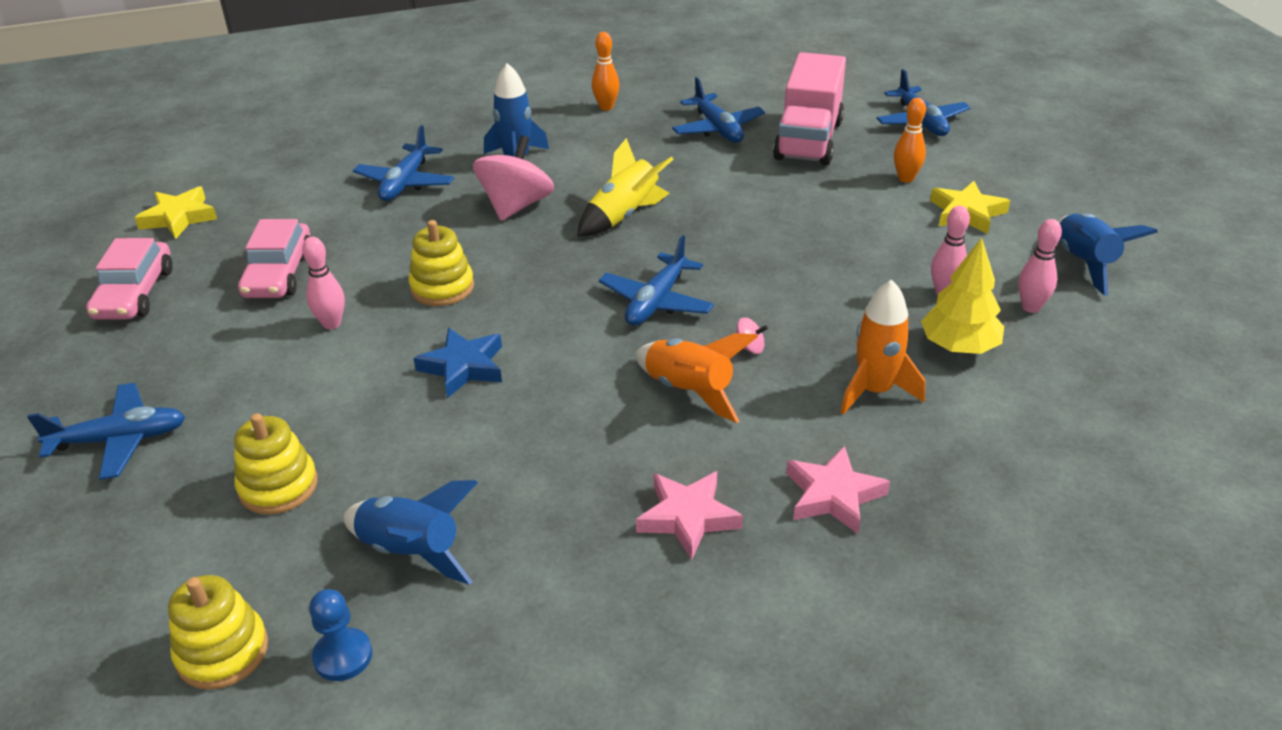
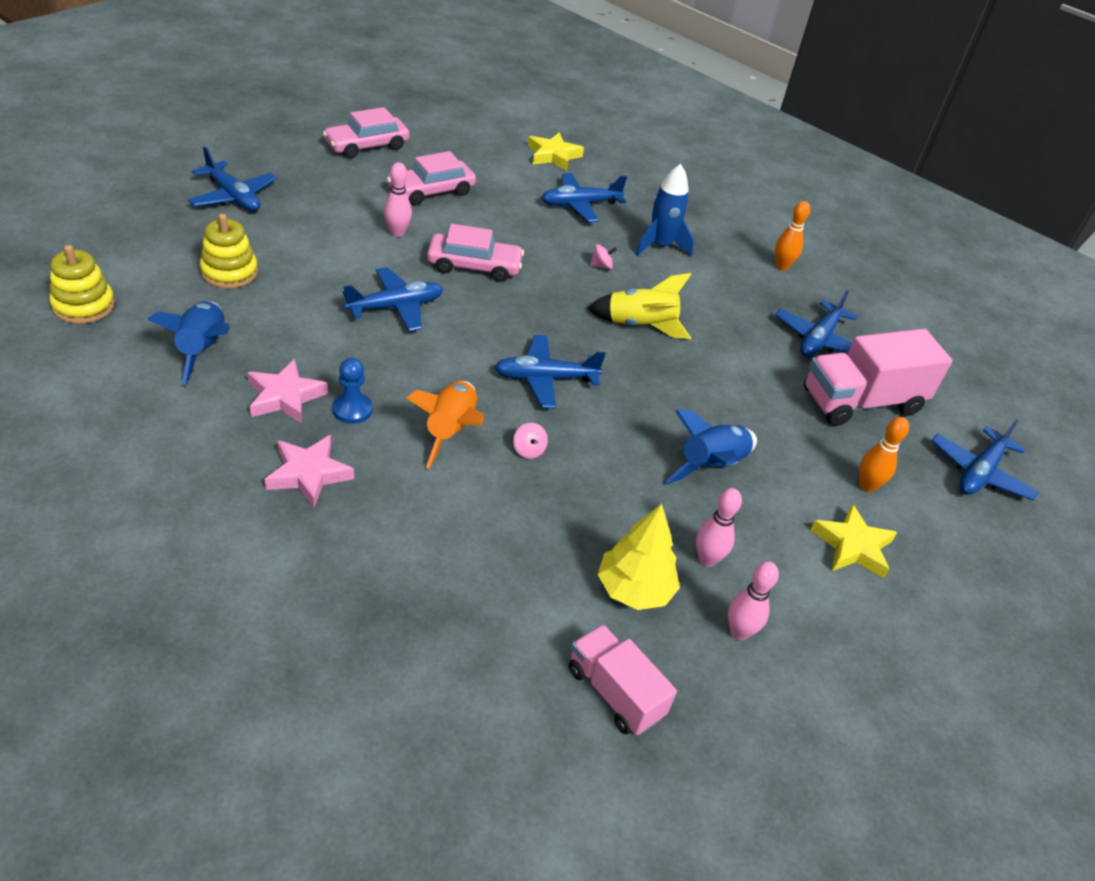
camera: 50 degrees right, 5 degrees up
yellow star [134,186,217,239] -> yellow star moved to [528,132,584,171]
blue pawn [309,589,372,681] -> blue pawn moved to [332,358,373,424]
yellow stacking toy [408,220,474,306] -> pink car [427,224,524,282]
blue star [414,328,502,398] -> blue plane [342,267,443,332]
pink spinning top [473,135,554,221] -> pink spinning top [590,244,617,269], size x0.40
pink star [786,446,890,534] -> pink star moved to [247,359,328,424]
orange rocket [840,280,925,415] -> none
blue rocket [1058,213,1158,296] -> blue rocket moved to [665,410,757,484]
none -> pink truck [569,624,677,735]

